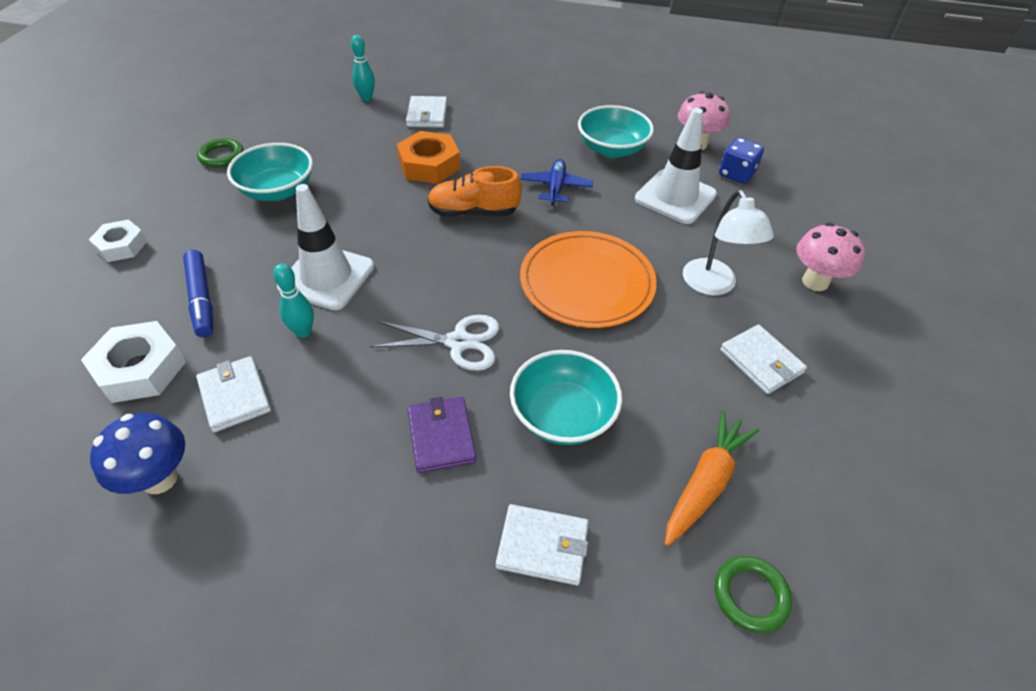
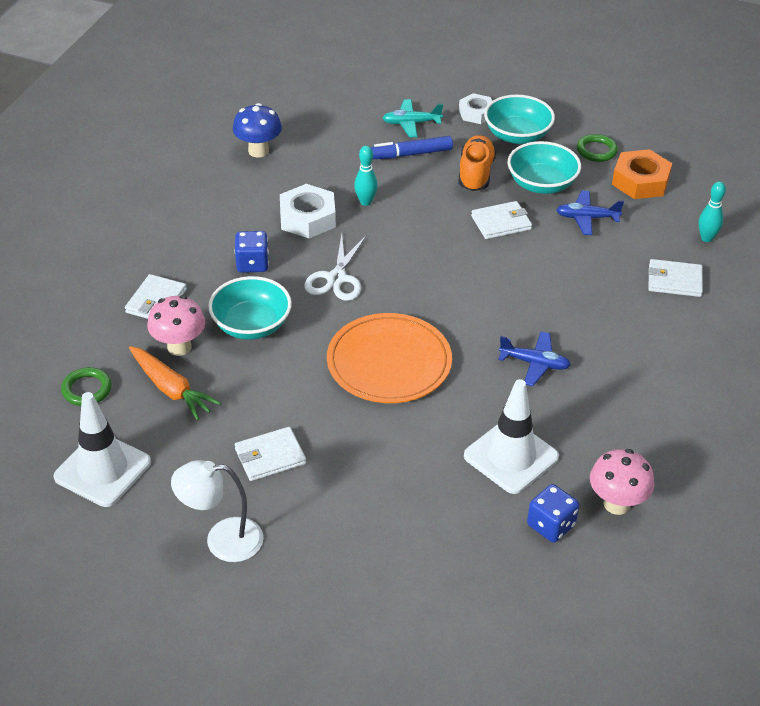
camera: 100 degrees right, 5 degrees down
white nut [81,321,186,403] -> white nut moved to [280,184,336,238]
white wallet [196,356,271,432] -> white wallet moved to [471,201,532,239]
white traffic cone [277,184,374,310] -> white traffic cone moved to [54,392,151,507]
orange nut [397,131,460,184] -> orange nut moved to [612,149,672,199]
purple wallet [408,397,476,473] -> blue dice [234,231,269,273]
orange shoe [428,166,522,217] -> orange shoe moved to [458,135,496,191]
turquoise bowl [578,105,654,158] -> turquoise bowl moved to [484,95,555,144]
white lamp [683,190,774,295] -> white lamp moved to [171,460,263,562]
pink mushroom [796,223,865,291] -> pink mushroom moved to [147,295,205,356]
none -> turquoise plane [382,99,443,138]
none -> blue plane [556,191,624,235]

